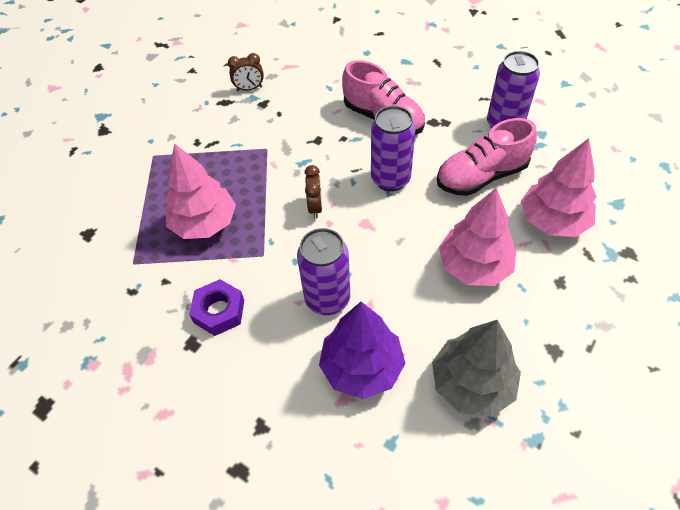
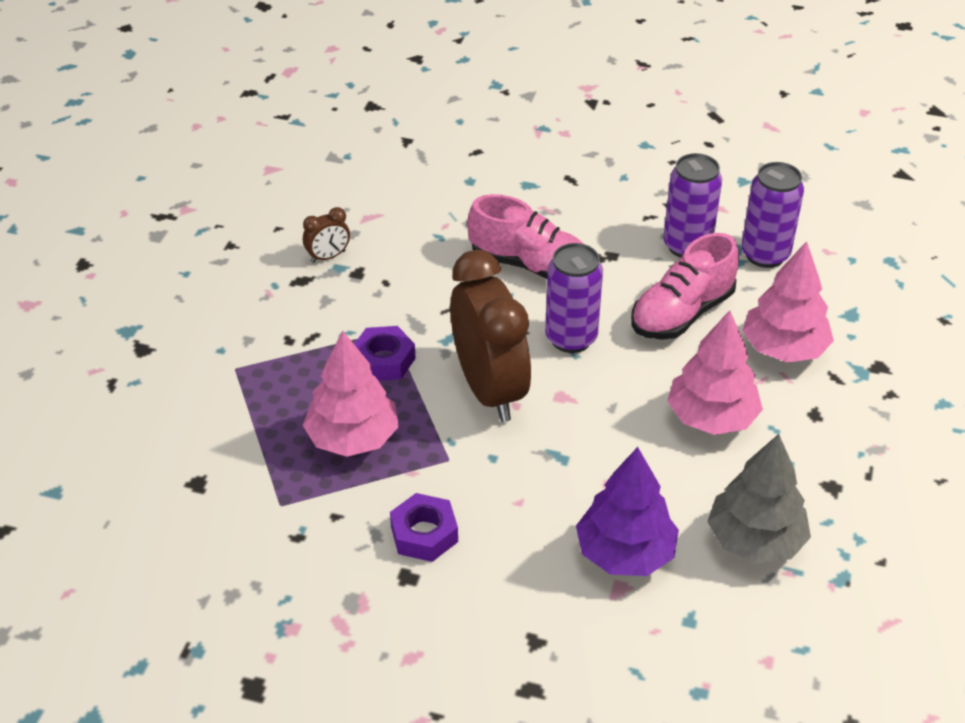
camera: 20 degrees left, 10 degrees down
purple can [297,228,350,315] -> purple can moved to [741,162,804,268]
brown clock [305,165,322,219] -> brown clock [450,250,531,422], size x2.42
none -> purple nut [354,326,416,381]

